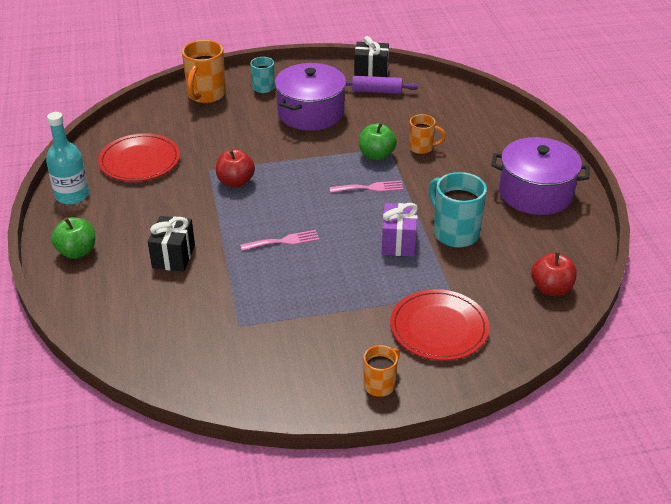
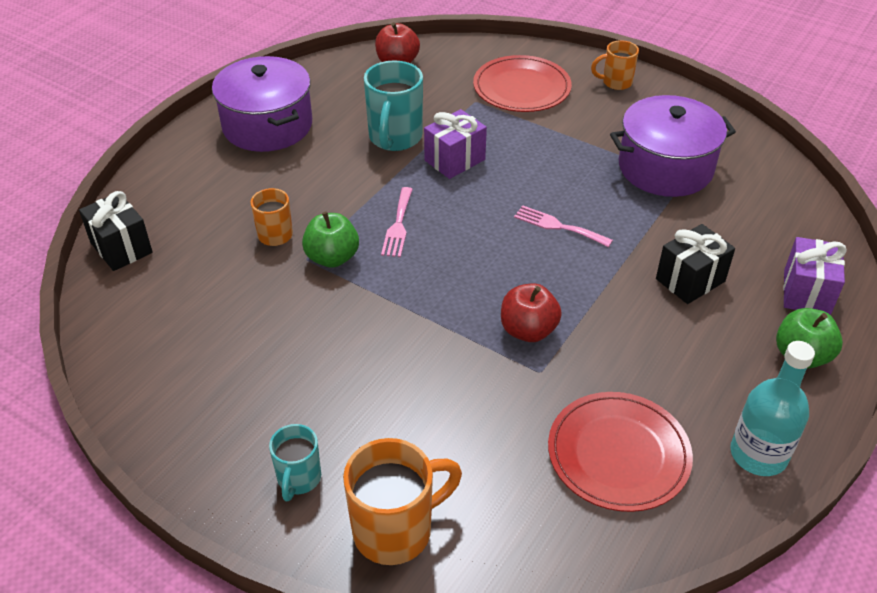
camera: 135 degrees left, 5 degrees up
purple pot [275,63,346,131] -> purple pot moved to [610,95,736,197]
pink fork [329,181,404,193] -> pink fork turned 120 degrees counterclockwise [381,187,413,257]
purple rolling pin [346,76,418,94] -> none
black gift [354,36,389,77] -> black gift moved to [79,191,153,271]
none -> purple gift [783,237,847,315]

